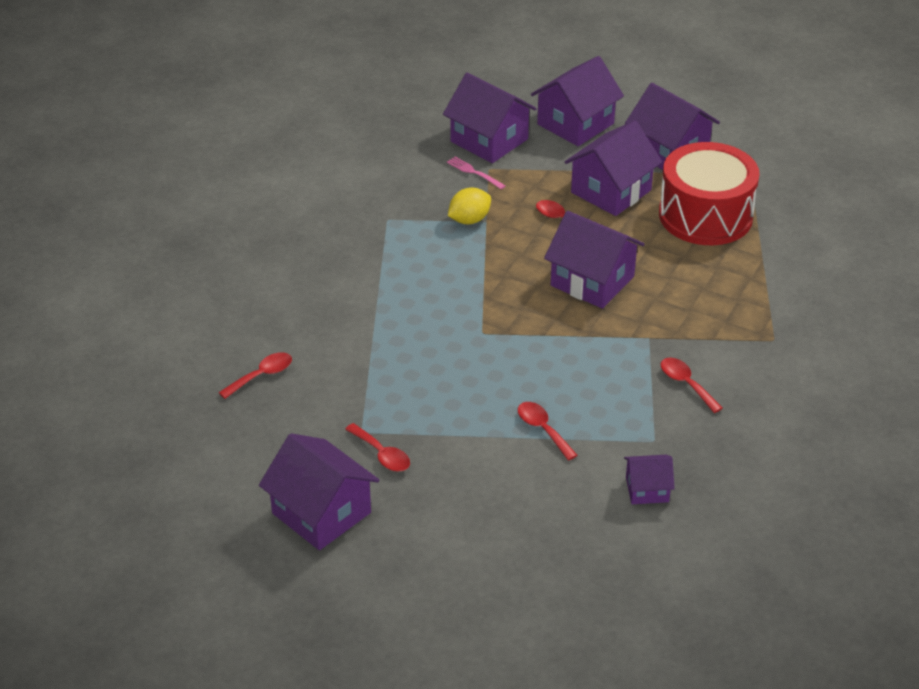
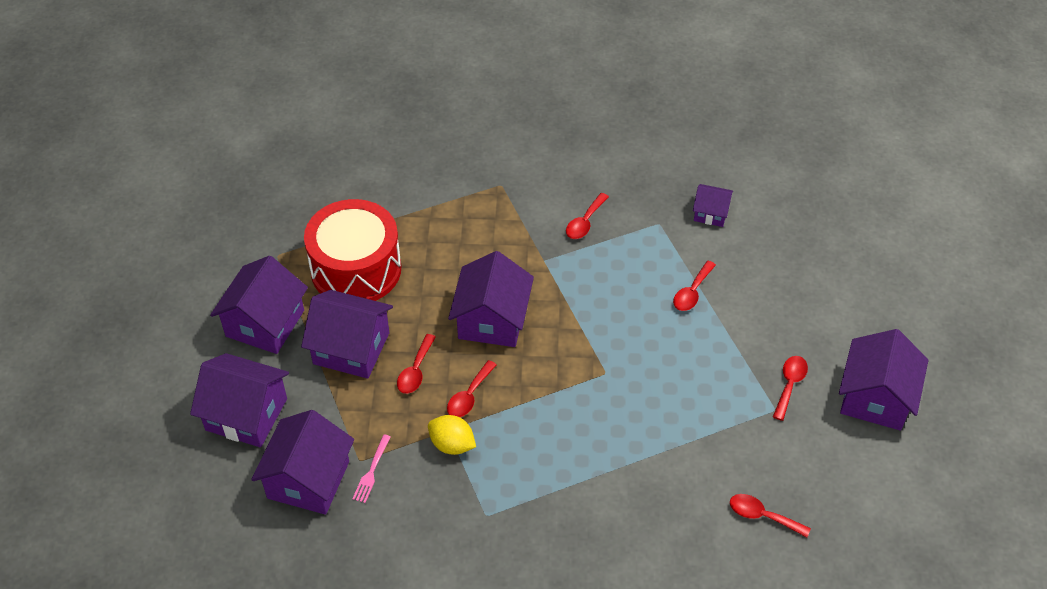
camera: 115 degrees left, 10 degrees up
purple house [624,455,675,504] -> purple house turned 45 degrees counterclockwise [693,184,733,227]
none -> red spoon [447,360,497,417]

